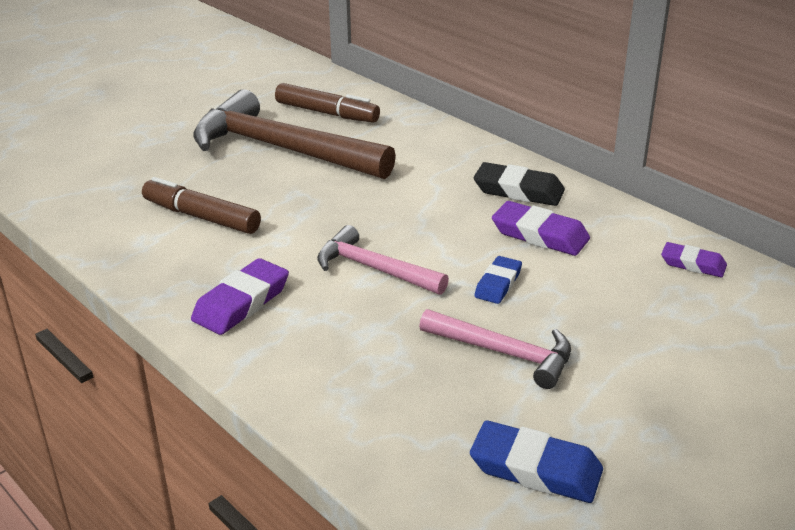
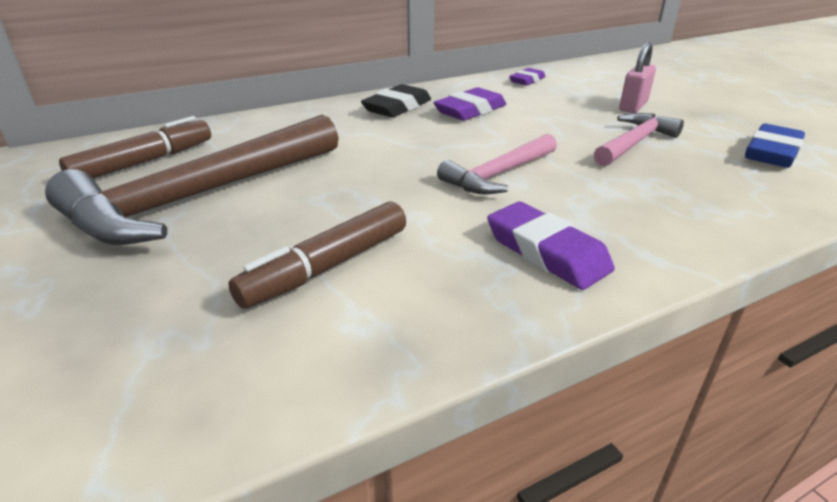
camera: 75 degrees left, 0 degrees up
blue eraser [474,256,522,304] -> none
none -> pink padlock [619,42,656,113]

